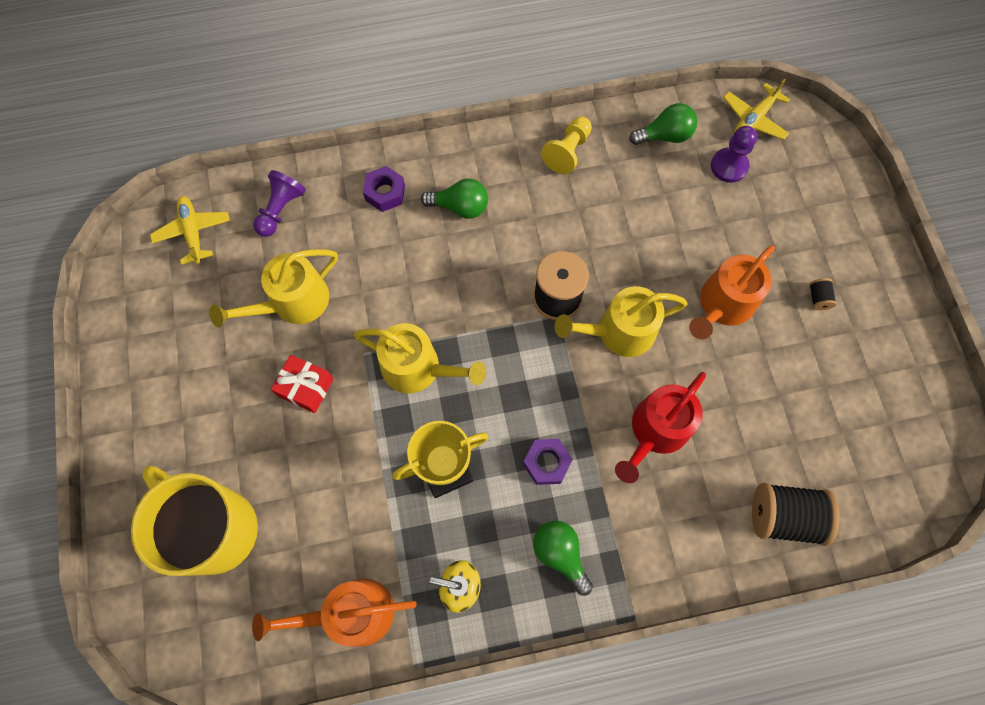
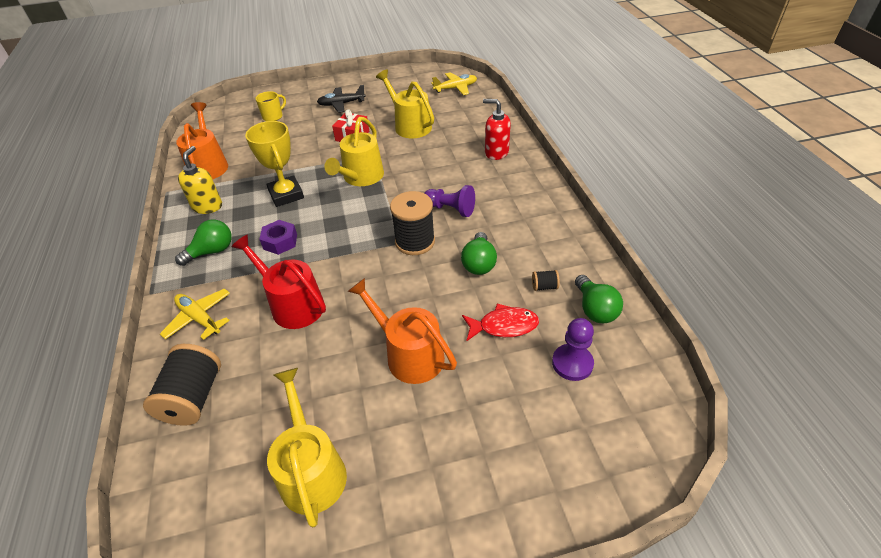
camera: 90 degrees right, 25 degrees down
yellow mug [131,466,258,576] -> yellow mug [256,91,286,121], size x0.43
purple pawn [253,170,306,237] -> purple pawn moved to [425,185,475,217]
purple nut [363,166,405,212] -> red soap dispenser [483,99,511,160]
green light bulb [421,179,488,219] -> green light bulb moved to [461,232,497,275]
yellow pawn [541,117,592,174] -> none
yellow watering can [555,286,688,357] -> yellow watering can moved to [267,368,347,527]
yellow plane [723,79,790,140] -> yellow plane moved to [160,289,230,340]
black spool [809,278,837,310] -> black spool moved to [532,270,560,291]
none -> black plane [317,85,366,113]
none -> red fish [462,303,539,342]

